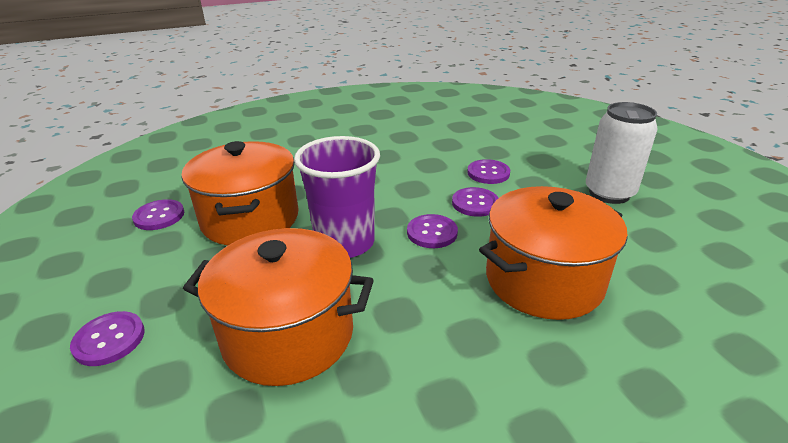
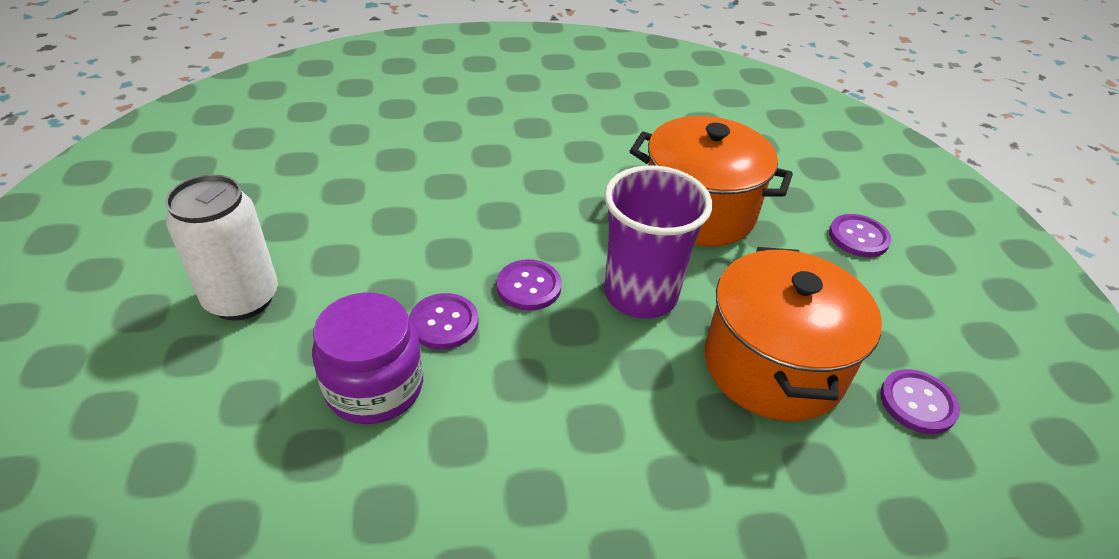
camera: 170 degrees left, 10 degrees up
purple button [467,159,510,184] -> purple jar [312,293,423,424]
orange pot [479,186,628,320] -> none

